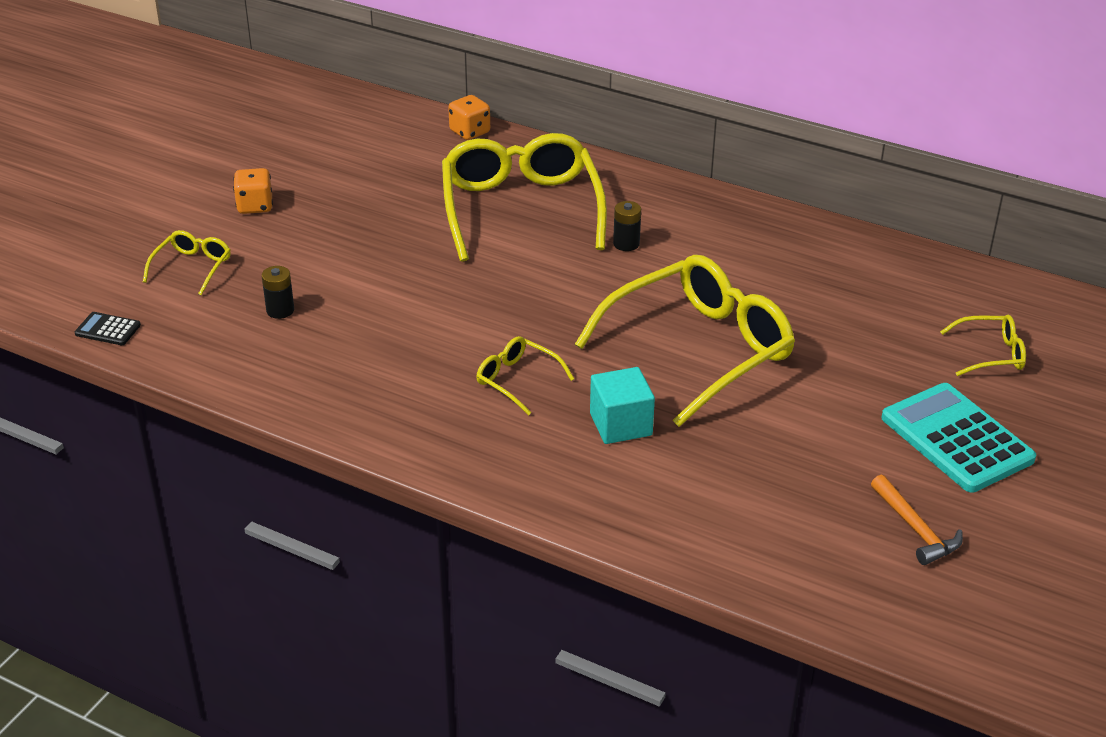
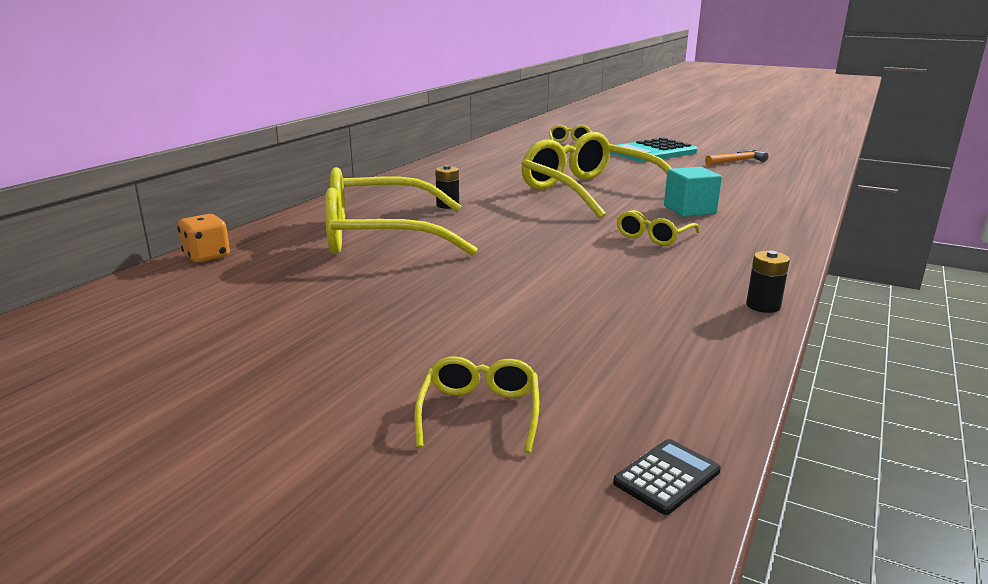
camera: 90 degrees left, 15 degrees down
black calculator [75,312,141,345] -> black calculator turned 150 degrees counterclockwise [613,439,721,515]
yellow glasses [143,230,231,296] -> yellow glasses turned 75 degrees clockwise [414,356,539,453]
orange dice [233,168,273,214] -> none
black battery [261,266,294,319] -> black battery moved to [746,250,790,313]

